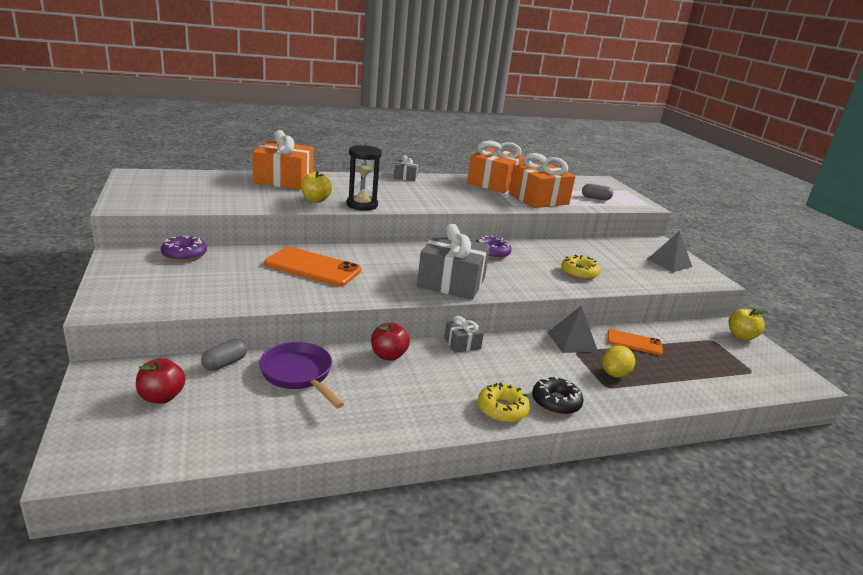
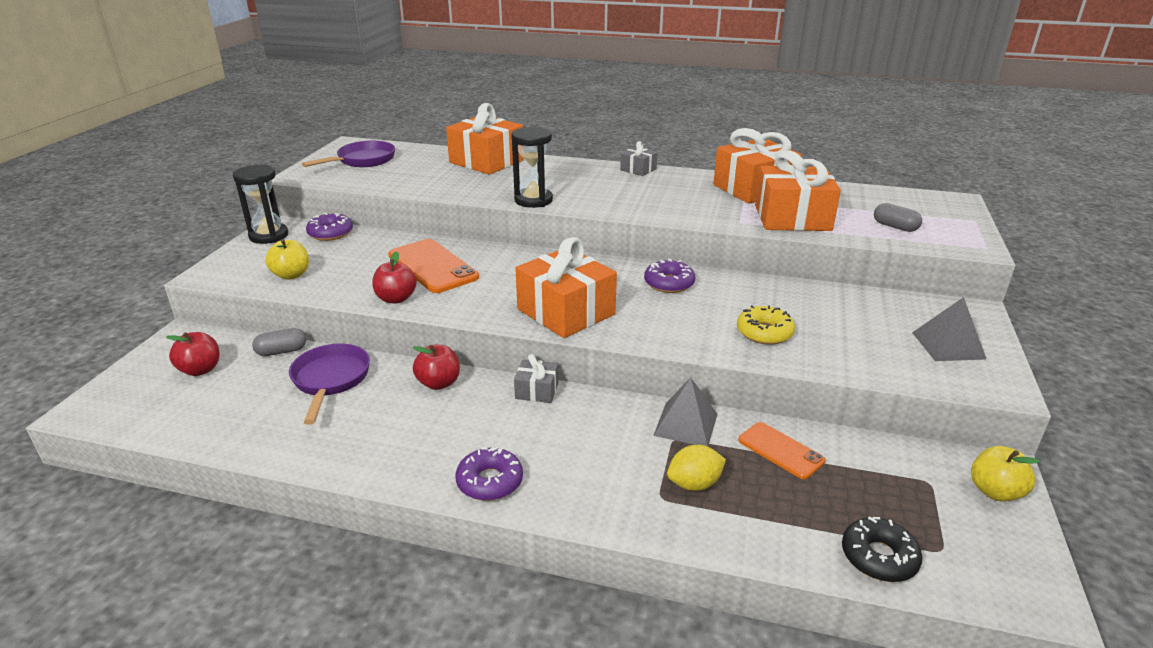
camera: 35 degrees right, 5 degrees up
yellow apple [301,171,332,203] -> yellow apple moved to [265,239,309,280]
grey gift [417,224,490,300] -> orange gift [515,237,617,338]
yellow donut [478,383,530,423] -> purple donut [456,447,523,501]
black donut [532,376,583,415] -> black donut moved to [842,516,922,582]
none -> black hourglass [233,165,288,244]
none -> purple pan [302,141,395,167]
none -> red apple [373,251,417,303]

